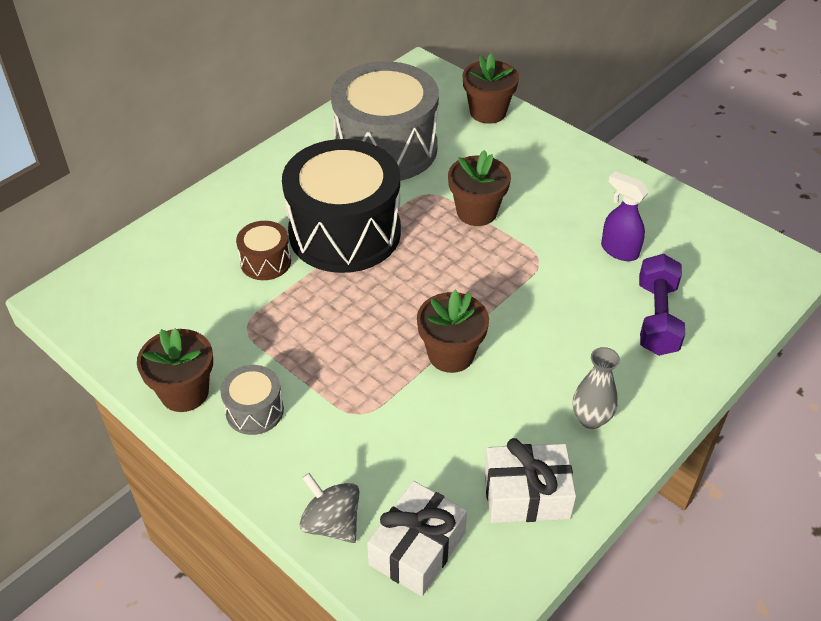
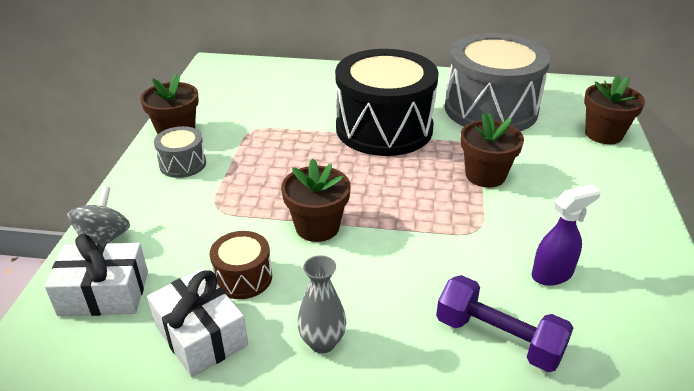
camera: 55 degrees right, 10 degrees down
brown drum [236,221,291,280] -> brown drum moved to [210,231,272,299]
purple spray bottle [601,171,649,261] -> purple spray bottle turned 60 degrees clockwise [532,184,601,286]
purple dumbbell [639,254,685,356] -> purple dumbbell turned 60 degrees clockwise [436,275,574,372]

